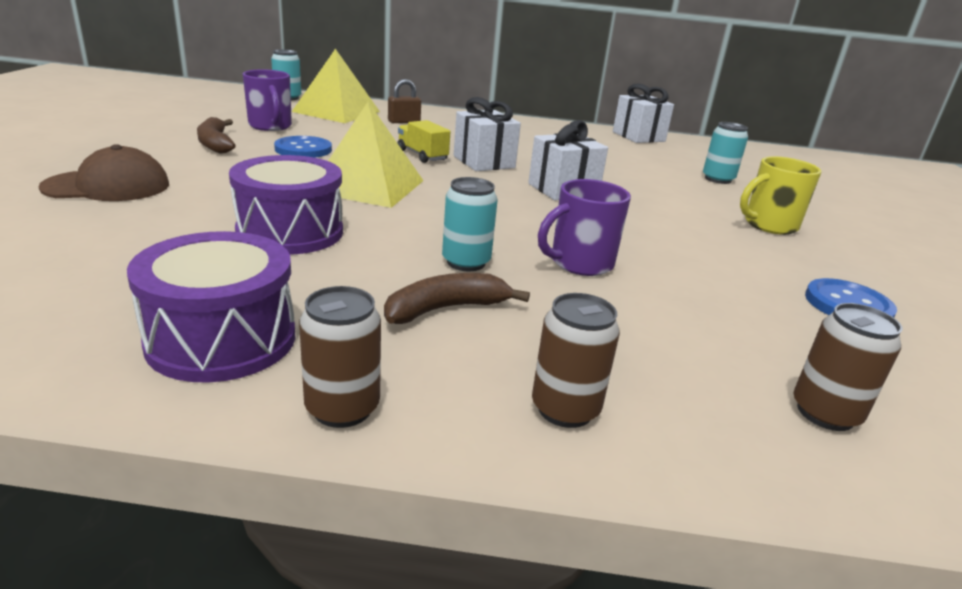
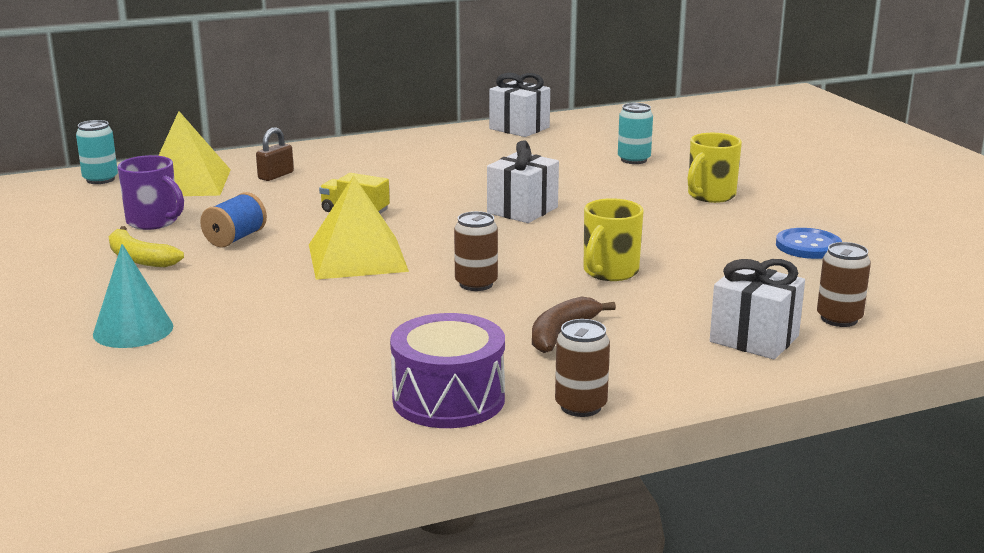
camera: 25 degrees left, 5 degrees down
brown cap [39,144,169,201] -> turquoise cone [93,244,173,348]
brown banana [197,117,236,154] -> yellow banana [109,226,184,267]
purple drum [229,155,343,255] -> none
blue button [274,136,332,158] -> blue spool [200,192,267,247]
turquoise can [442,177,498,271] -> none
white gift [454,97,521,171] -> white gift moved to [710,259,805,359]
brown can [532,293,620,428] -> brown can moved to [454,211,498,291]
purple mug [538,179,631,276] -> yellow mug [584,198,644,281]

